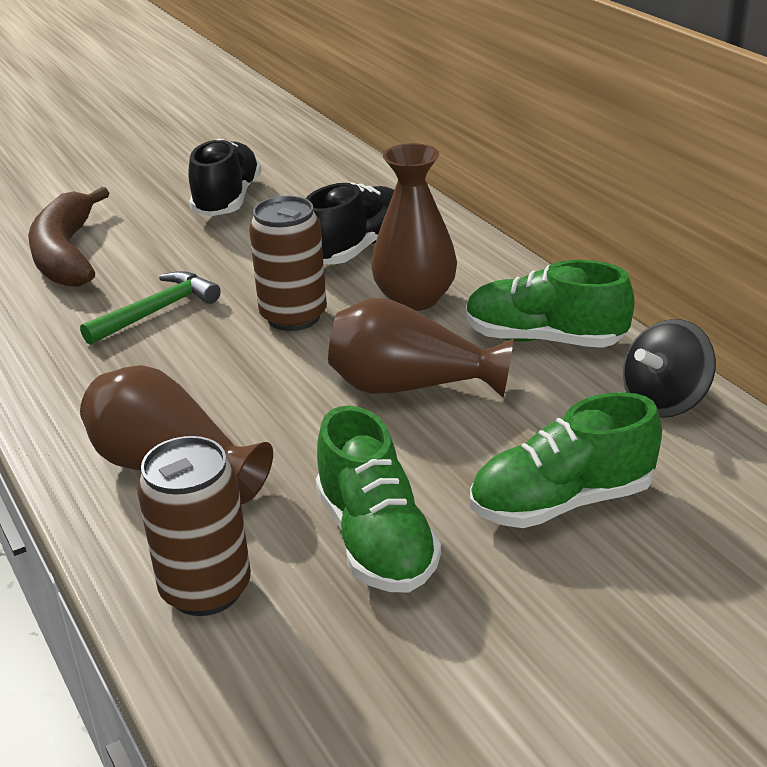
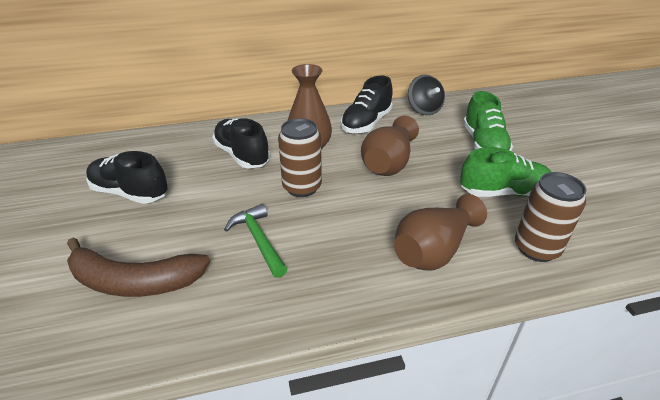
camera: 75 degrees left, 5 degrees up
green shoe [466,260,635,348] -> black shoe [341,76,393,134]

